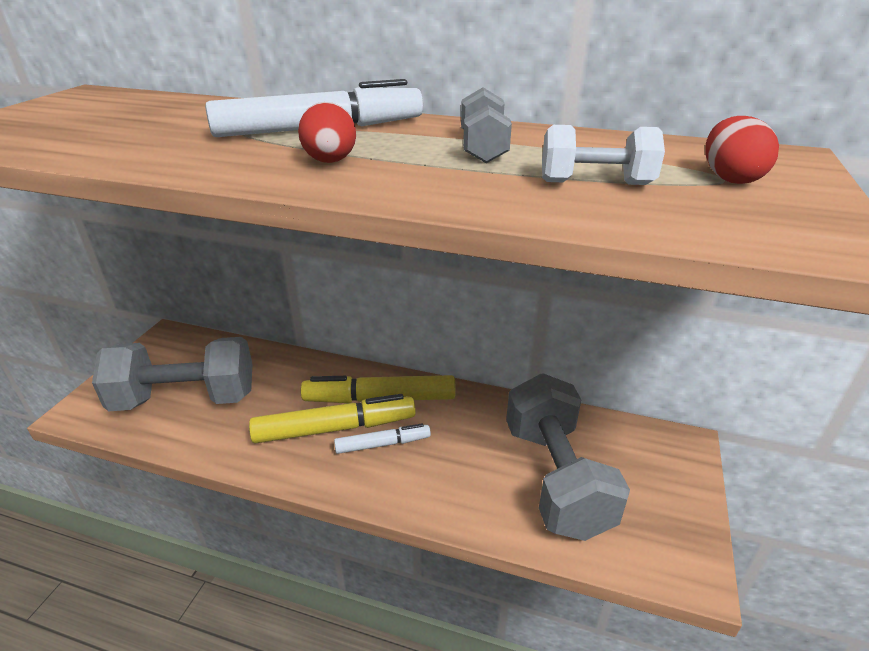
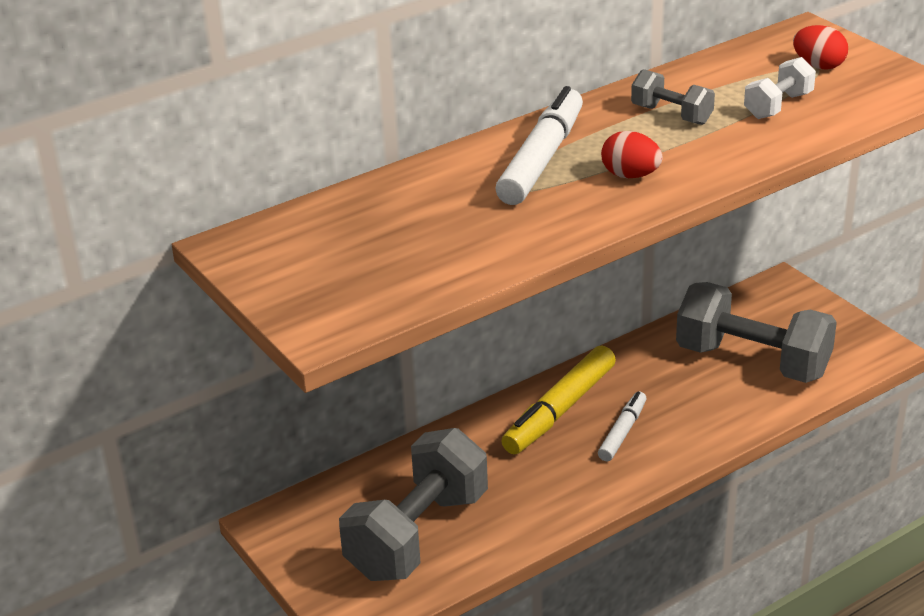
camera: 50 degrees left, 0 degrees up
yellow marker [249,394,416,444] -> none

